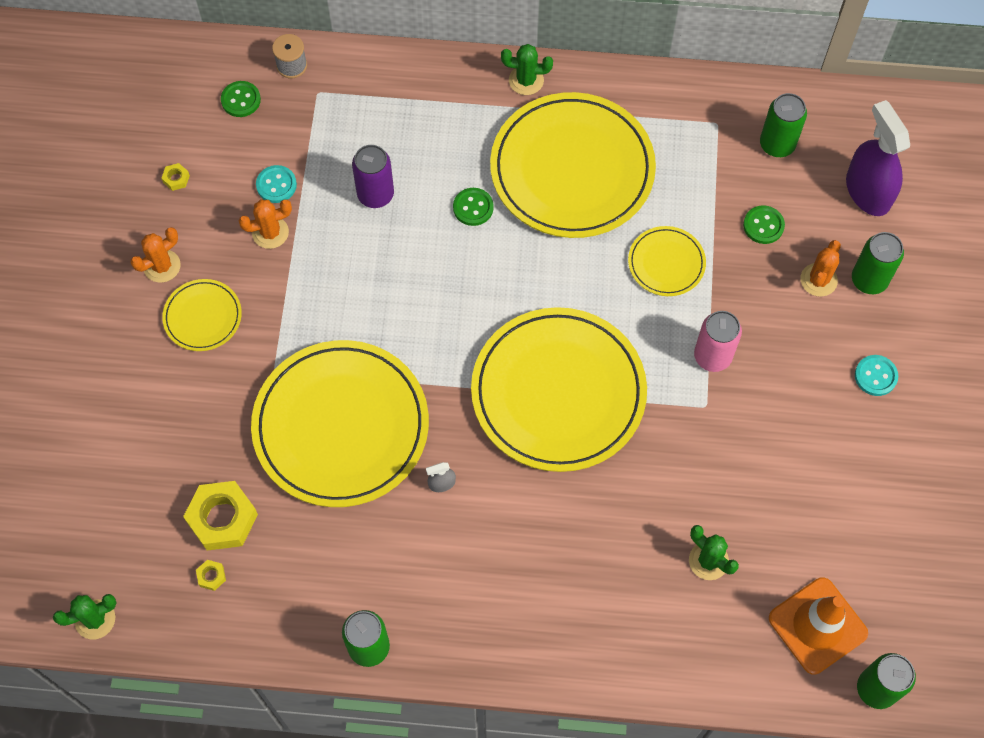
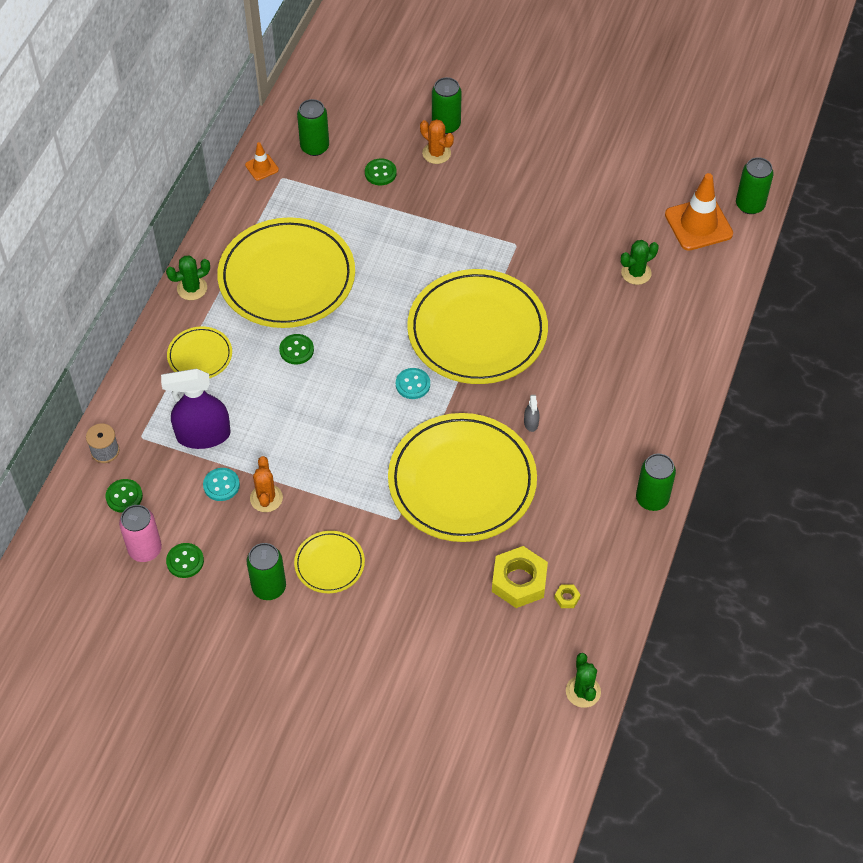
camera: 75 degrees left, 10 degrees down
orange cactus [130,227,181,283] -> green can [247,543,286,600]
yellow nut [161,163,190,191] -> green button [166,543,204,578]
purple can [352,145,394,208] -> none
green cactus [501,44,553,95] -> green cactus turned 45 degrees clockwise [166,256,210,300]
yellow plate [628,226,706,296] -> yellow plate moved to [167,326,232,378]
pink can [694,311,742,372] -> pink can moved to [119,505,162,562]
purple spray bottle [846,100,910,216] -> purple spray bottle moved to [161,369,231,449]
turquoise button [855,355,898,396] -> turquoise button moved to [396,368,430,399]
none -> orange traffic cone [245,142,279,181]

